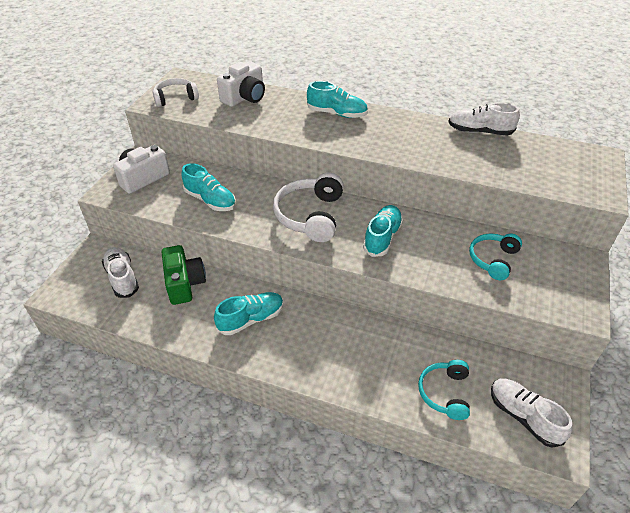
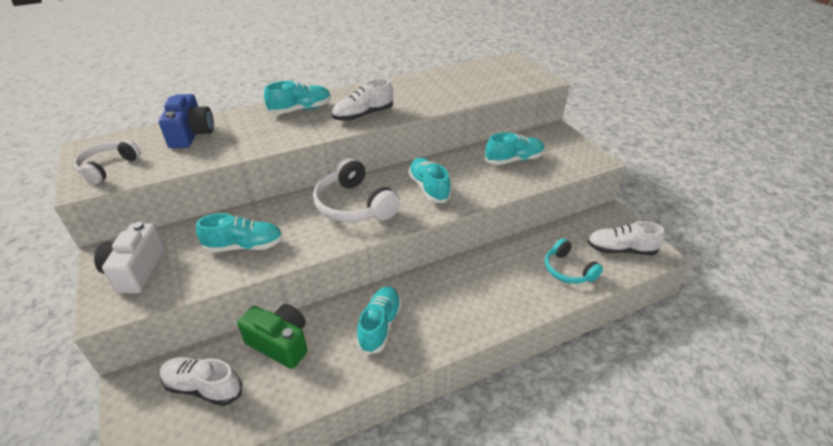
camera: 45 degrees left, 5 degrees down
white camera [217,61,265,107] -> blue camera [159,94,214,148]
white shoe [448,102,520,136] -> white shoe moved to [332,79,393,121]
turquoise headphones [469,233,522,280] -> turquoise shoe [485,132,545,165]

